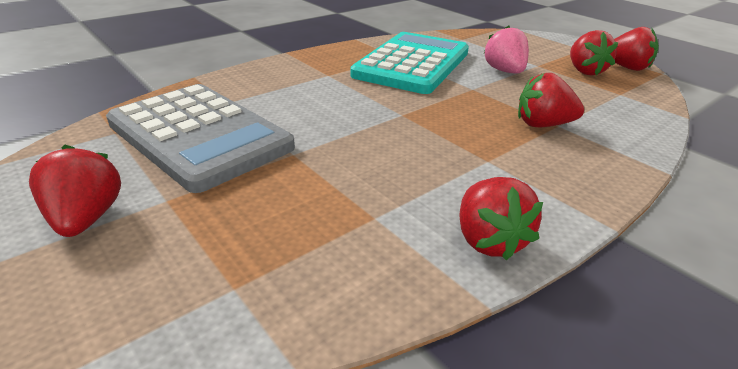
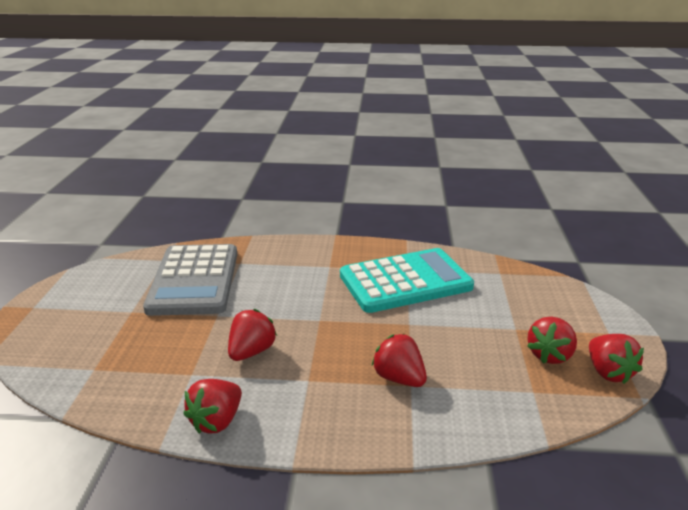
camera: 45 degrees right, 5 degrees down
red strawberry [29,145,121,237] -> red strawberry moved to [228,309,277,361]
pink strawberry [483,26,529,74] -> none

